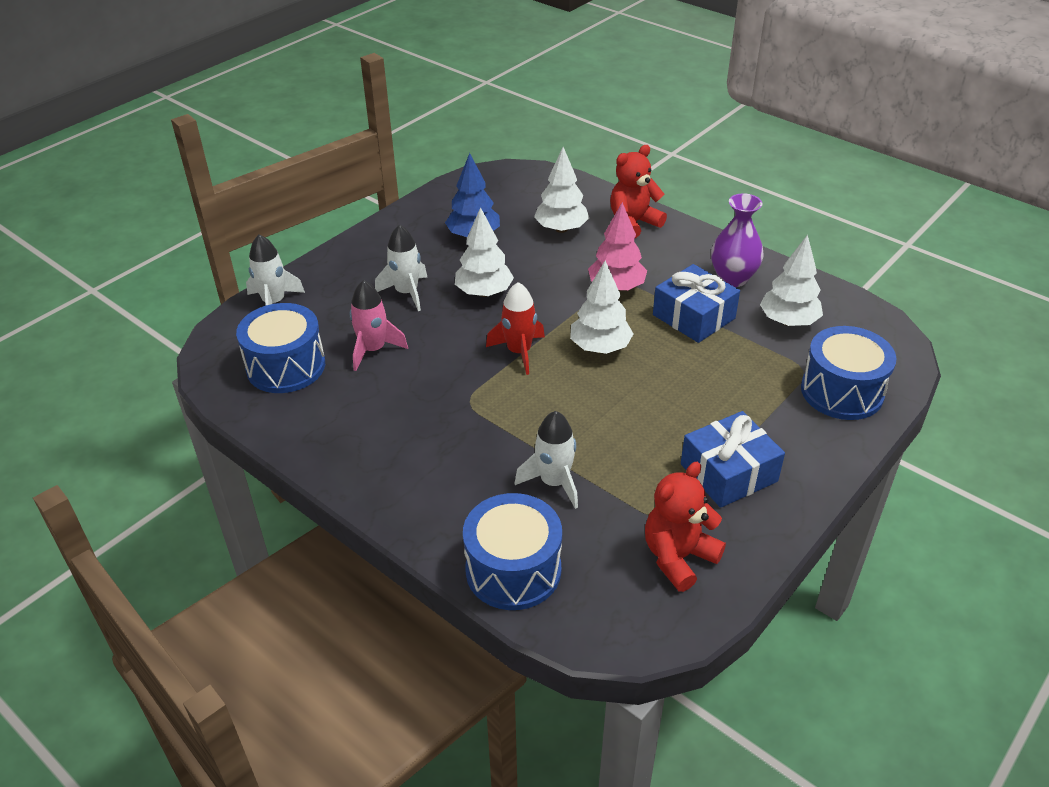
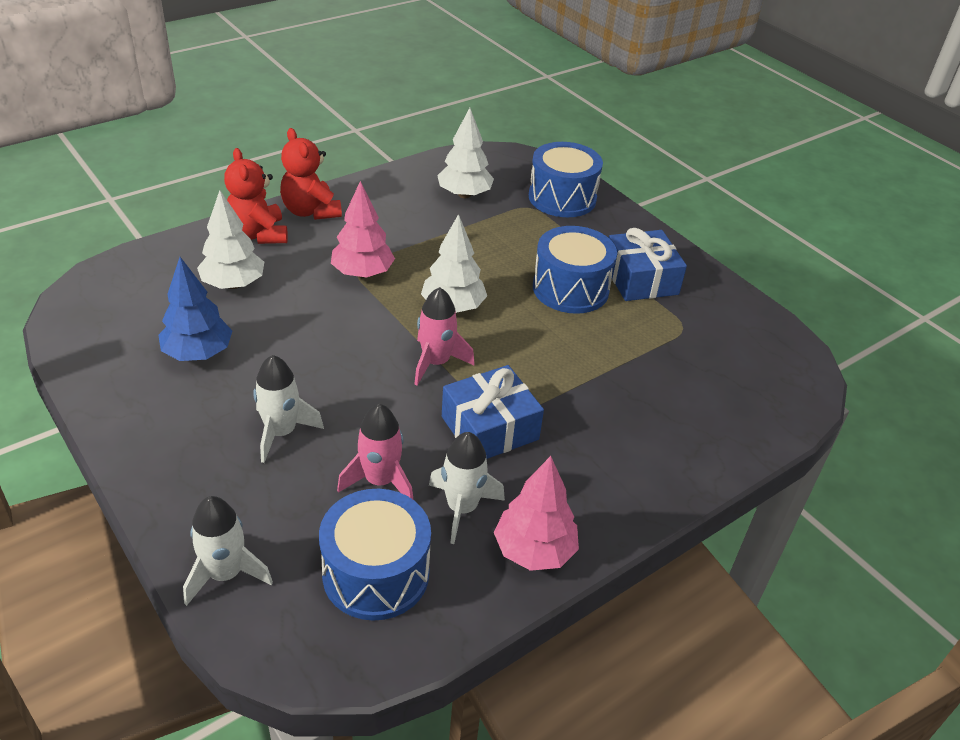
camera: 80 degrees left, 0 degrees up
white tree [455,207,514,297] -> none
blue drum [463,493,562,610] -> blue drum moved to [533,226,617,314]
red rocket [486,282,545,375] -> pink rocket [414,287,475,386]
white rocket [515,411,578,509] -> white rocket moved to [429,432,505,544]
red teddy bear [645,462,726,592] -> red teddy bear moved to [280,128,342,220]
blue gift [653,264,740,343] -> blue gift moved to [442,365,544,459]
purple vase [711,193,764,287] -> none
none -> pink tree [494,456,579,571]

